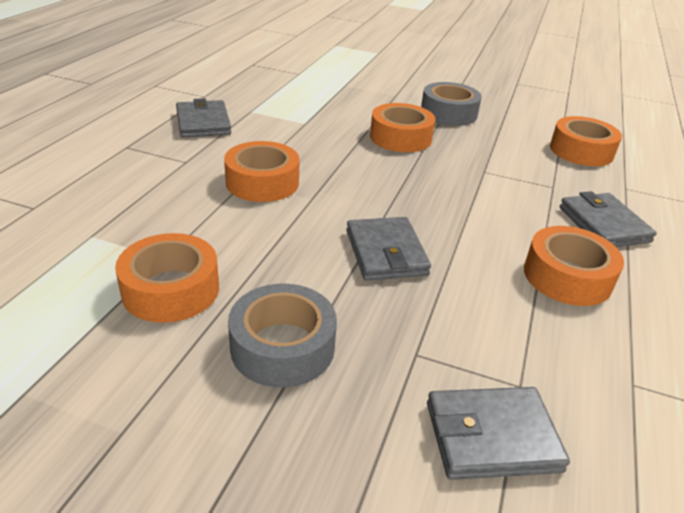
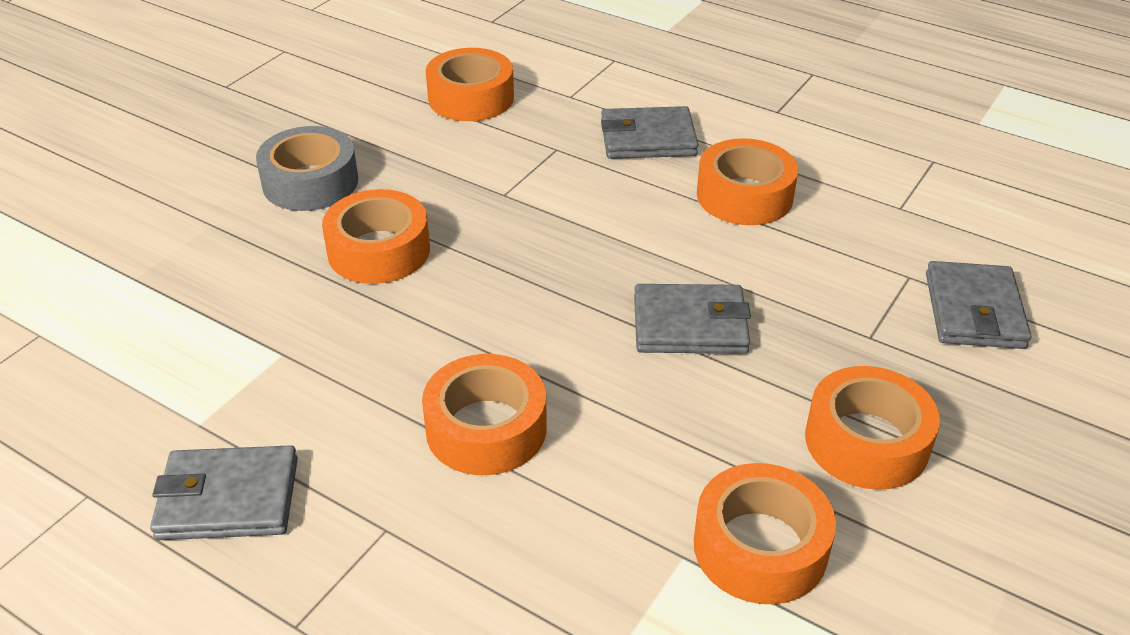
camera: 75 degrees left, 5 degrees up
grey tape [228,284,337,388] -> orange tape [805,366,940,490]

